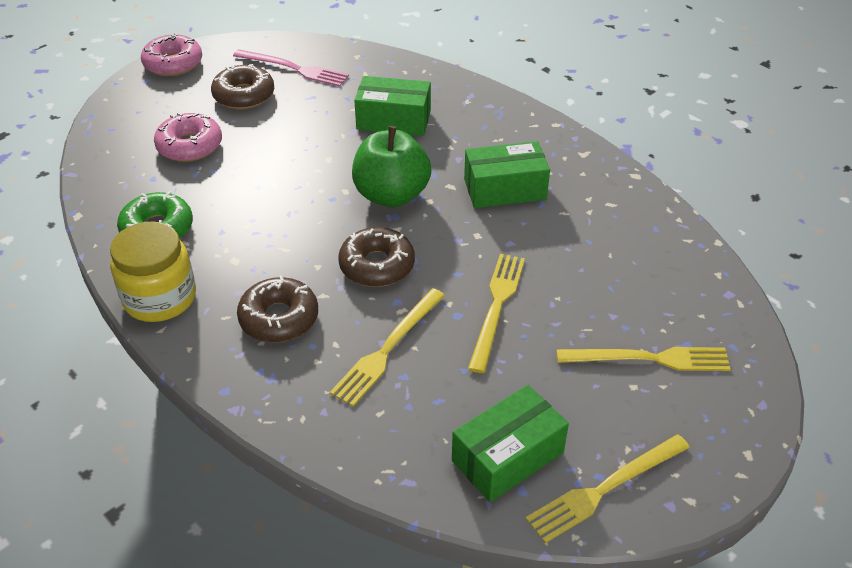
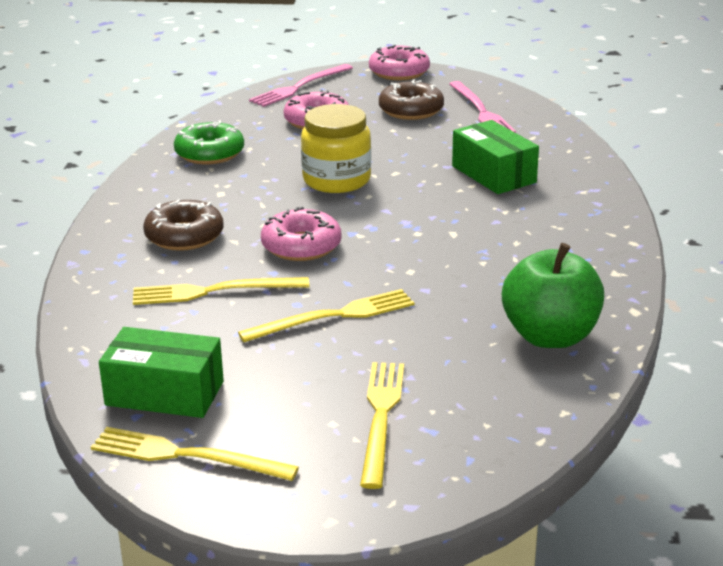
camera: 50 degrees right, 15 degrees down
yellow jar [110,222,196,322] -> yellow jar moved to [301,104,371,193]
brown donut [338,227,415,287] -> pink donut [261,207,341,261]
green apple [352,126,431,207] -> green apple moved to [502,243,604,348]
green box [464,141,550,208] -> none
yellow fork [556,347,731,371] -> yellow fork turned 135 degrees counterclockwise [360,362,404,489]
none -> pink fork [249,64,353,107]

